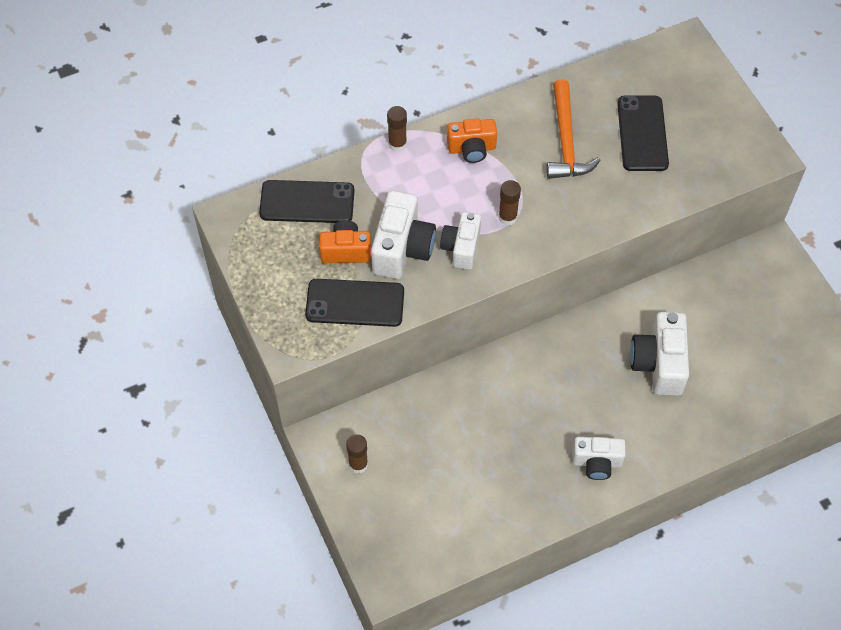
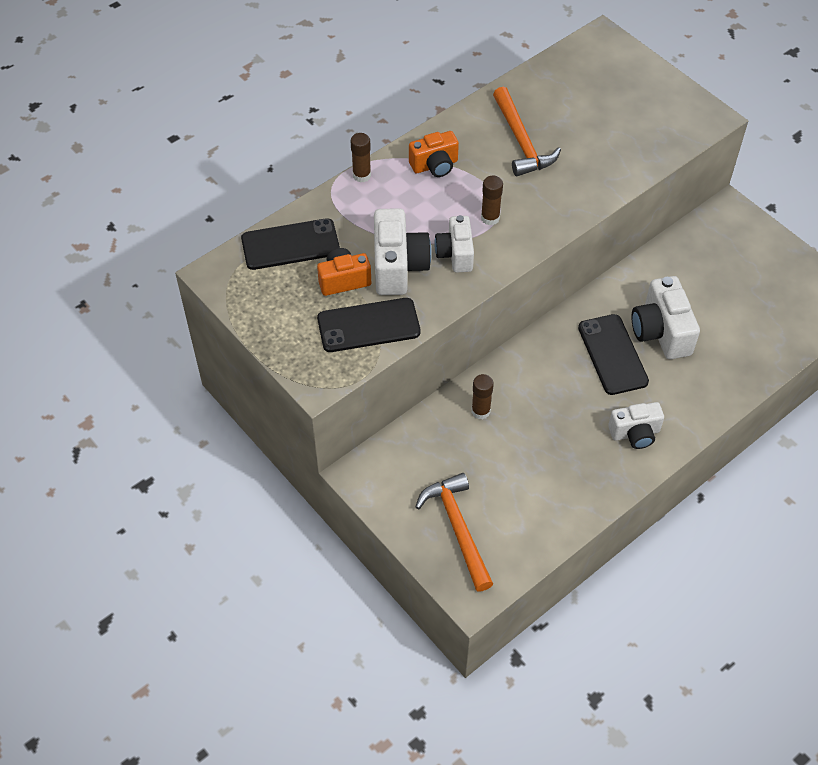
camera: 15 degrees left, 5 degrees down
brown glue stick [346,434,368,474] -> brown glue stick moved to [472,374,494,419]
black phone [617,95,669,171] -> black phone moved to [578,314,649,395]
none -> orange hammer [415,473,493,591]

